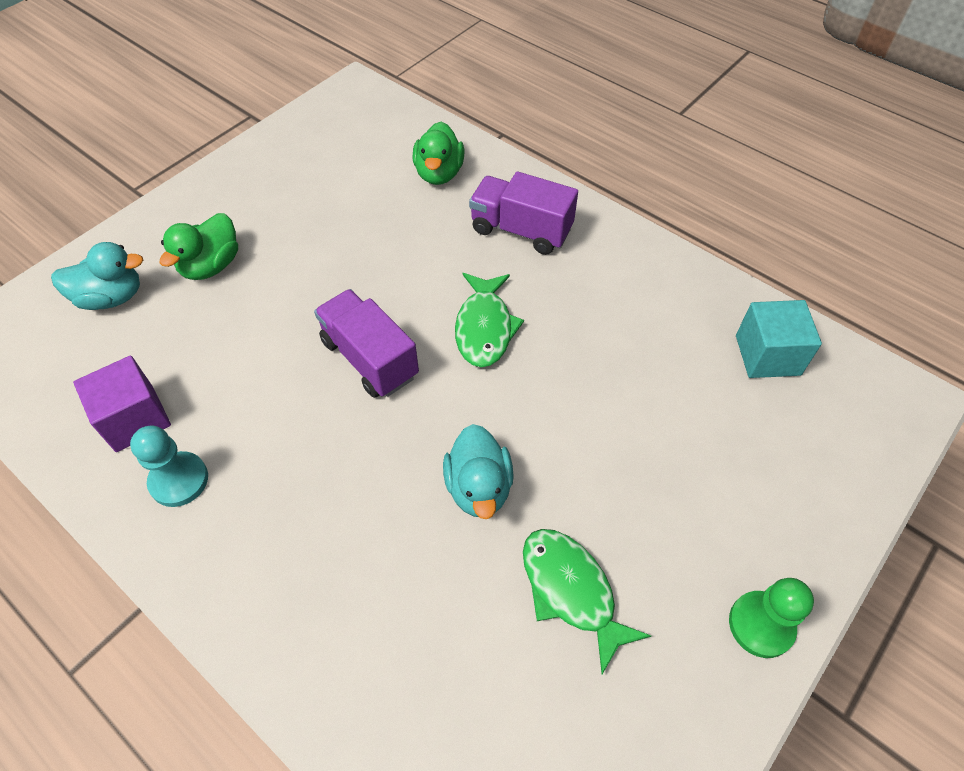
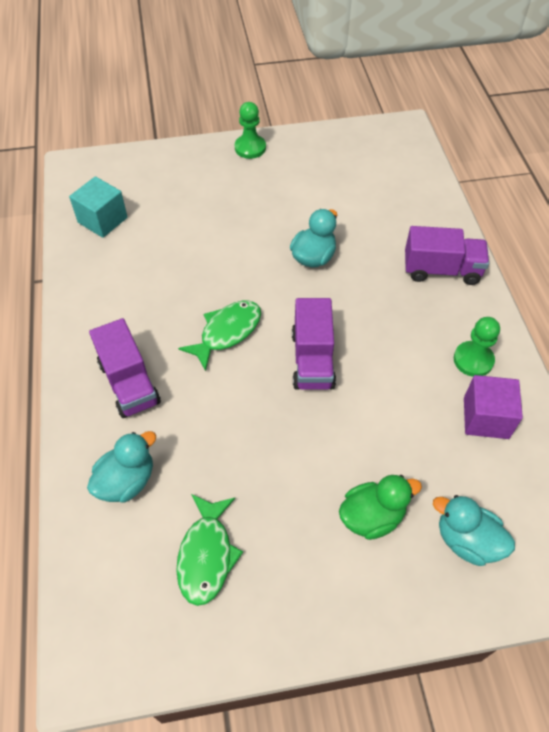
camera: 140 degrees left, 0 degrees up
turquoise pawn [130,426,208,507] -> green pawn [454,317,500,377]
green duck [412,122,464,185] -> turquoise duck [87,431,156,503]
green fish [523,529,651,674] -> green fish moved to [176,494,243,606]
none -> purple truck [405,226,489,285]

